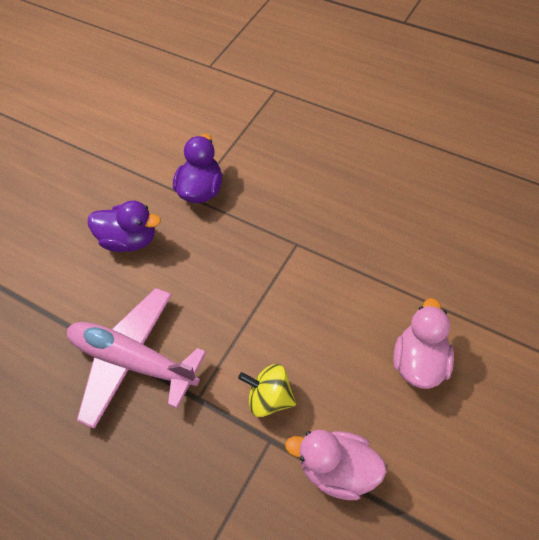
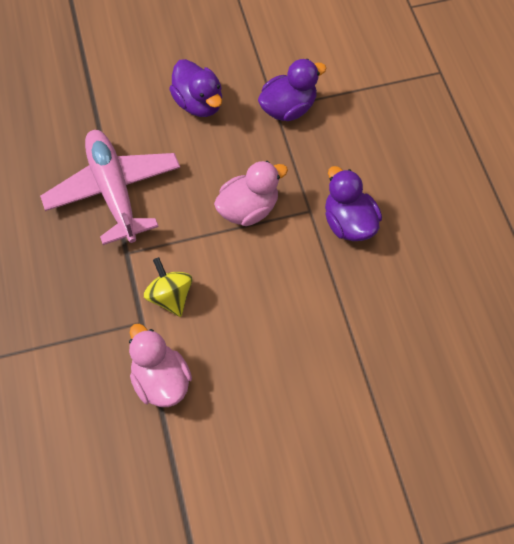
camera: 40 degrees right, 5 degrees up
pink duck [393,298,454,389] -> pink duck moved to [214,161,288,226]
none -> purple duck [325,166,382,241]

